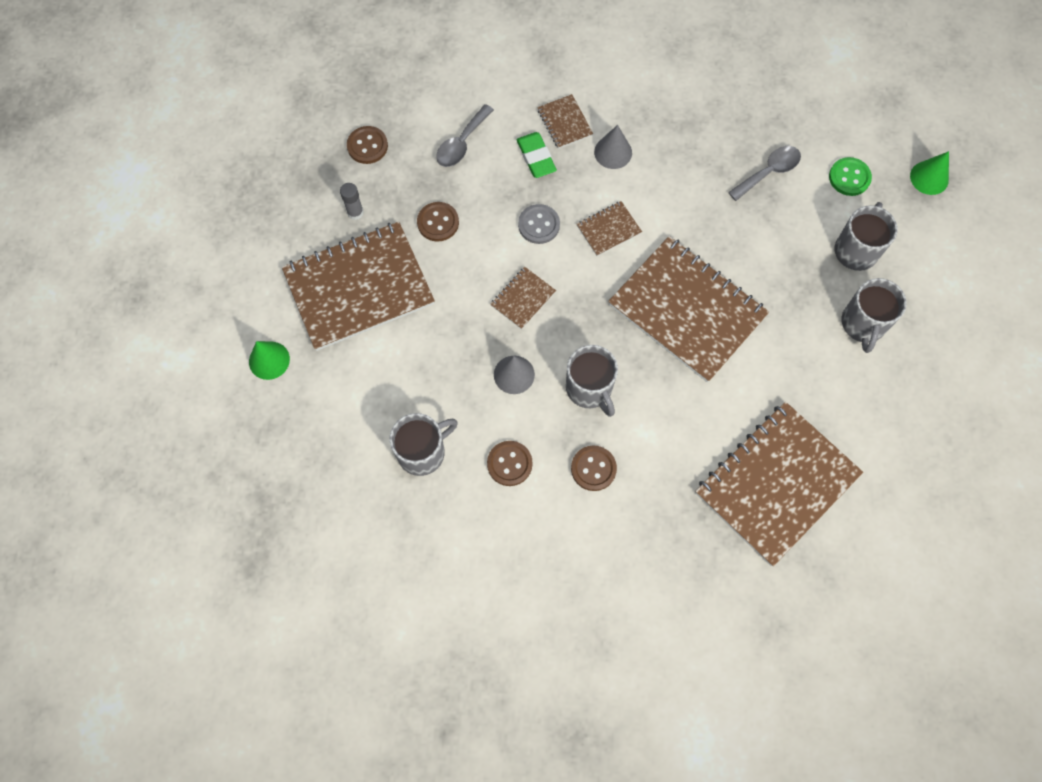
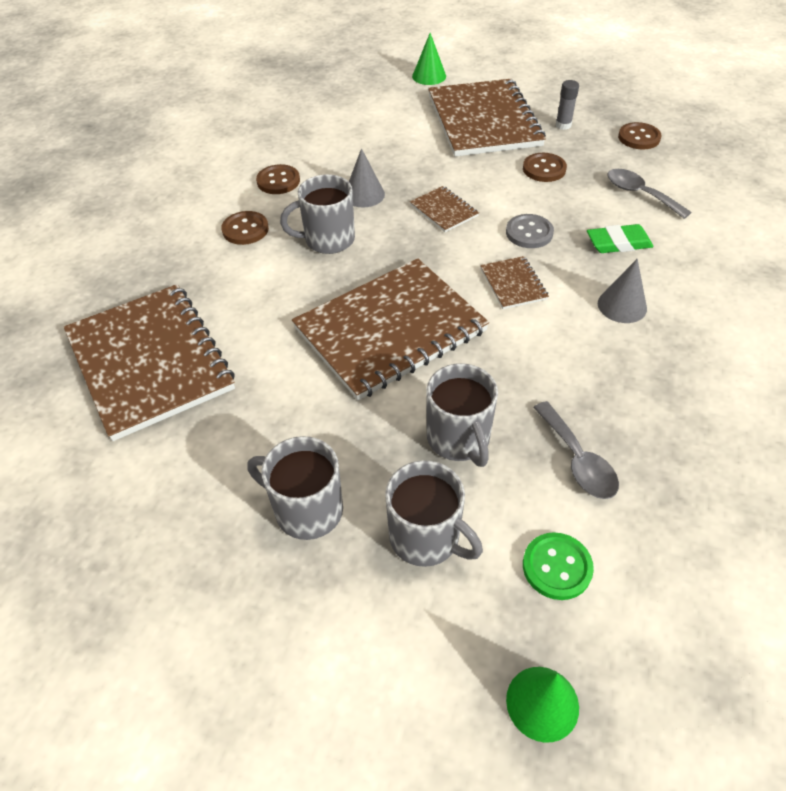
camera: 105 degrees right, 20 degrees down
grey mug [390,413,458,476] -> grey mug moved to [427,363,498,467]
brown notebook [537,94,593,149] -> none

